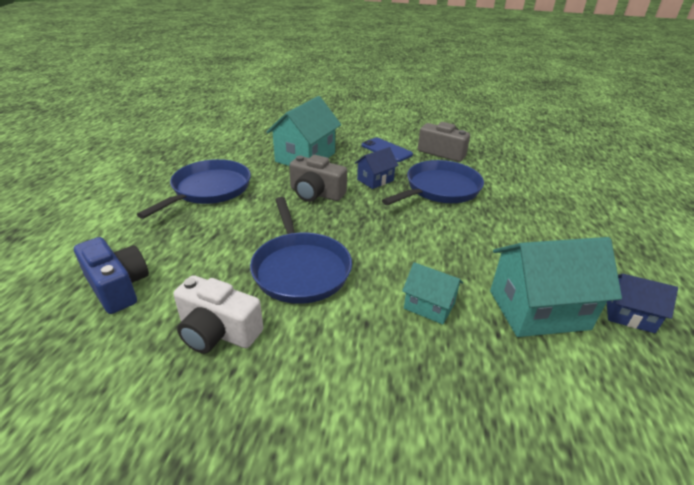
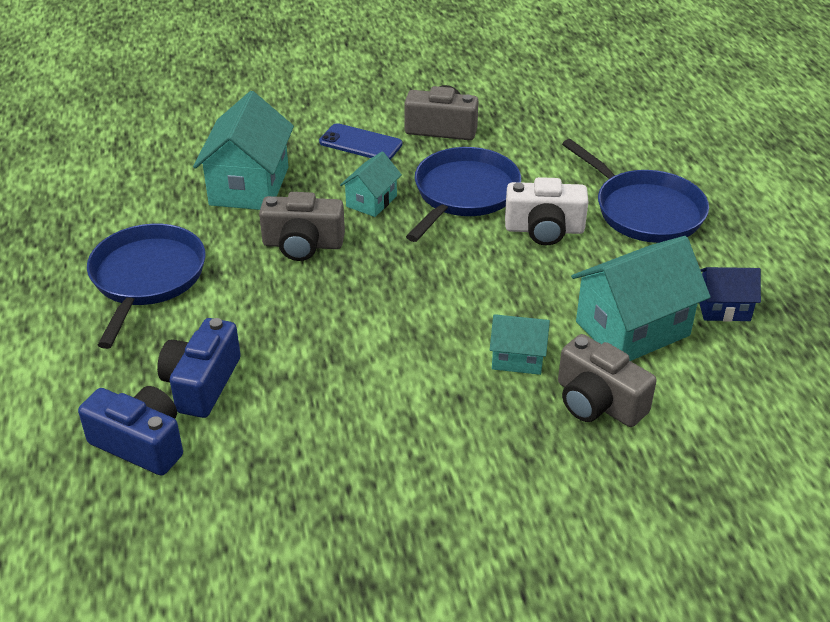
camera: 20 degrees left, 5 degrees up
white camera [173,275,263,354] -> white camera moved to [505,177,588,245]
blue pan [250,197,352,304] -> blue pan moved to [562,139,709,243]
blue house [355,147,399,189] -> turquoise house [340,151,402,217]
none -> blue camera [157,318,241,418]
none -> grey camera [558,334,657,427]

